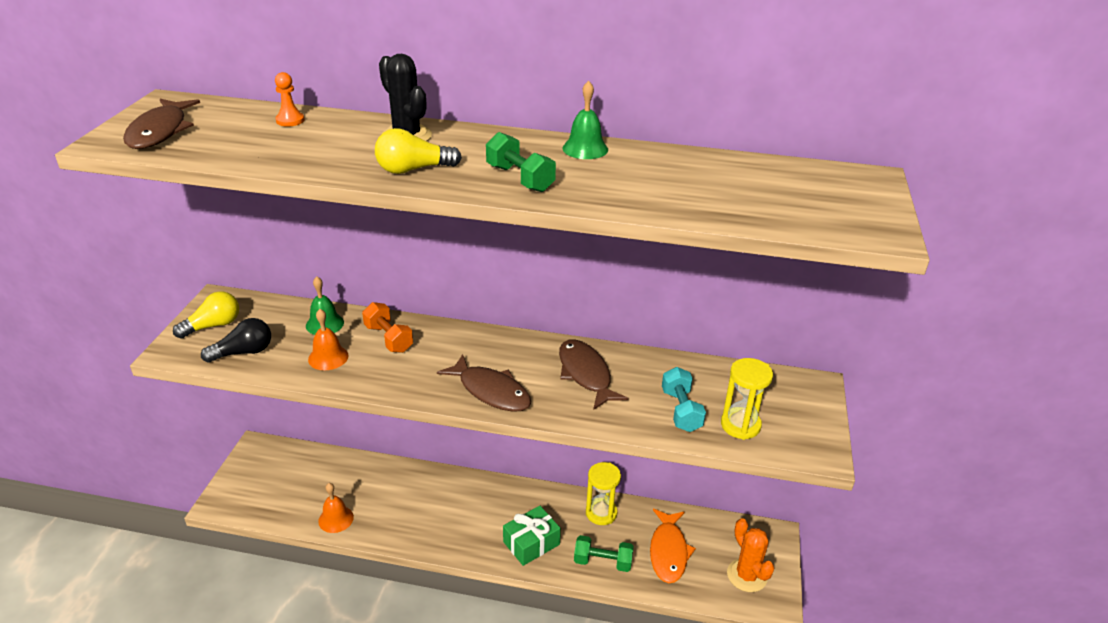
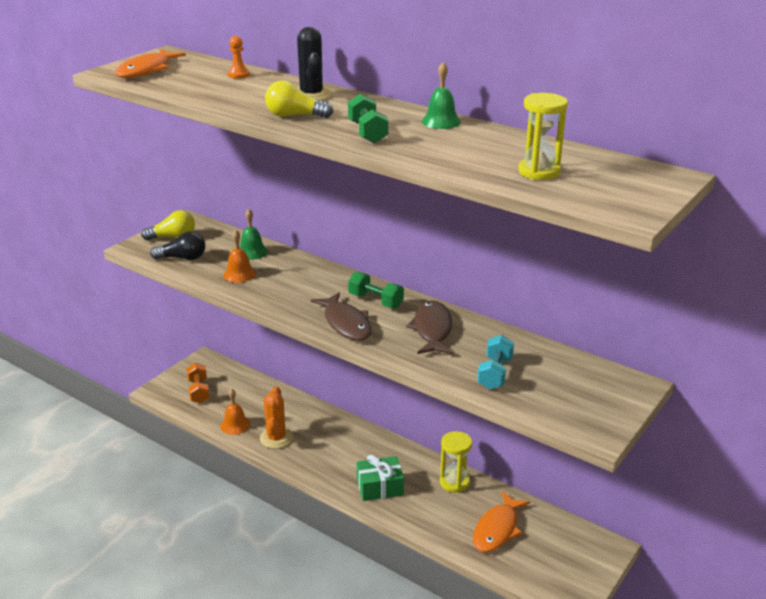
camera: 25 degrees right, 5 degrees down
brown fish [123,99,200,149] -> orange fish [115,49,186,78]
orange dumbbell [362,302,413,353] -> orange dumbbell moved to [187,363,210,404]
green dumbbell [574,535,634,572] -> green dumbbell moved to [348,272,404,308]
yellow hourglass [721,358,773,440] -> yellow hourglass moved to [518,93,568,180]
orange cactus [727,518,774,592] -> orange cactus moved to [260,386,293,449]

